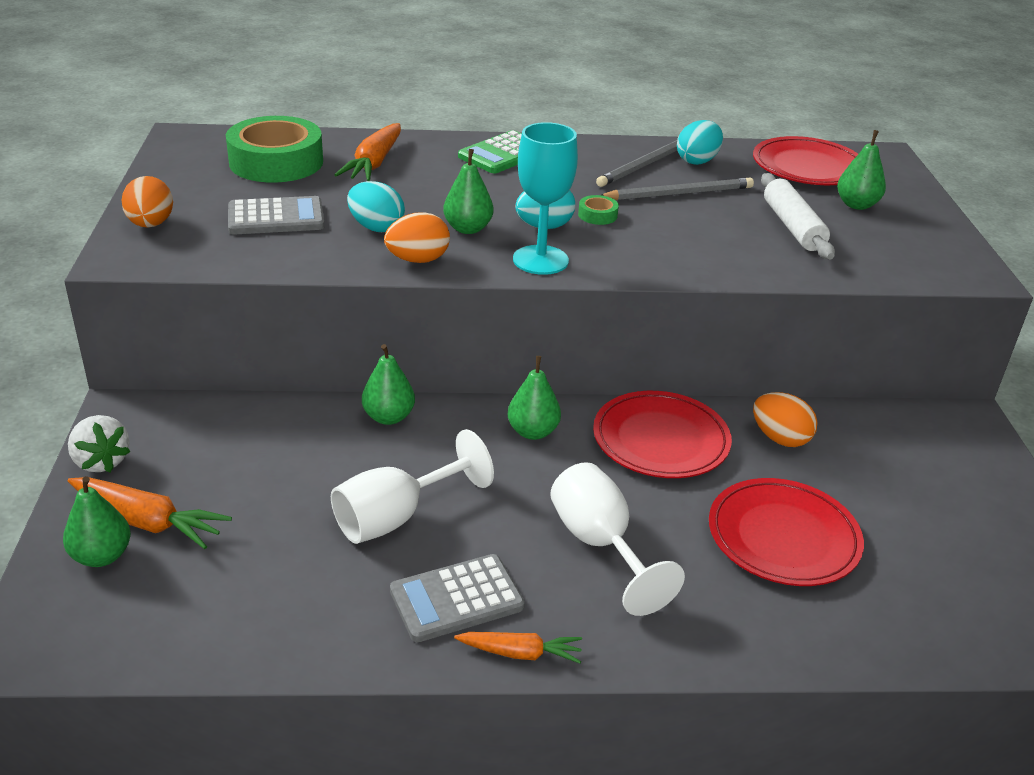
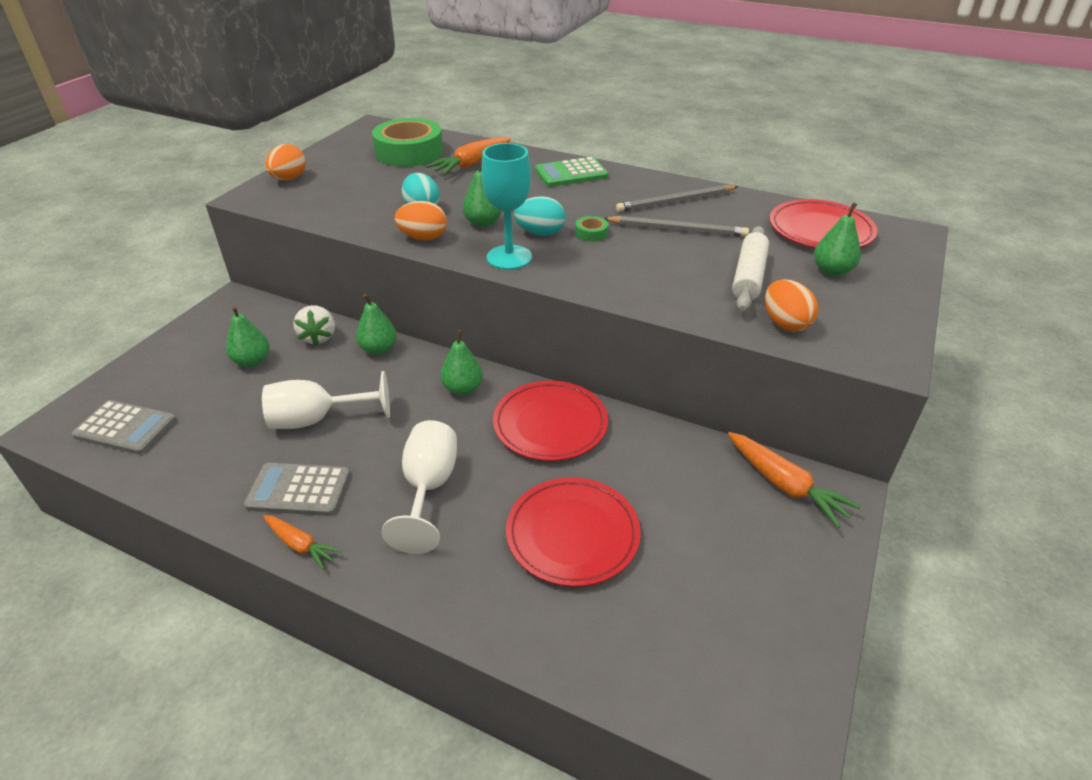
camera: 30 degrees right, 5 degrees up
green pear [63,476,131,567] -> green pear moved to [226,306,269,367]
white strawberry [68,415,131,473] -> white strawberry moved to [293,305,335,346]
orange carrot [68,477,232,549] -> orange carrot moved to [728,432,861,528]
grey calculator [228,196,325,235] -> grey calculator moved to [72,400,176,454]
turquoise egg [677,120,723,165] -> none
orange egg [753,392,818,447] -> orange egg moved to [765,279,818,332]

